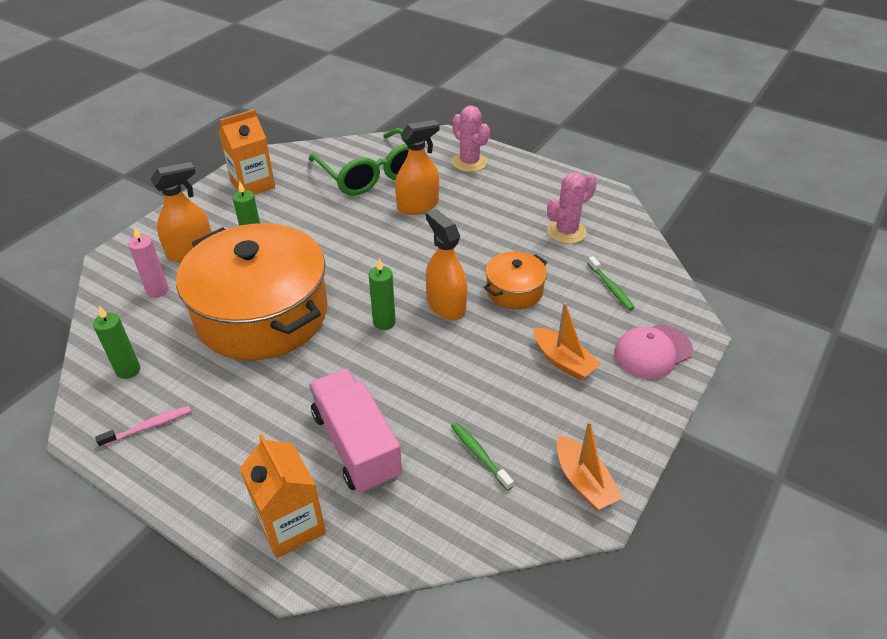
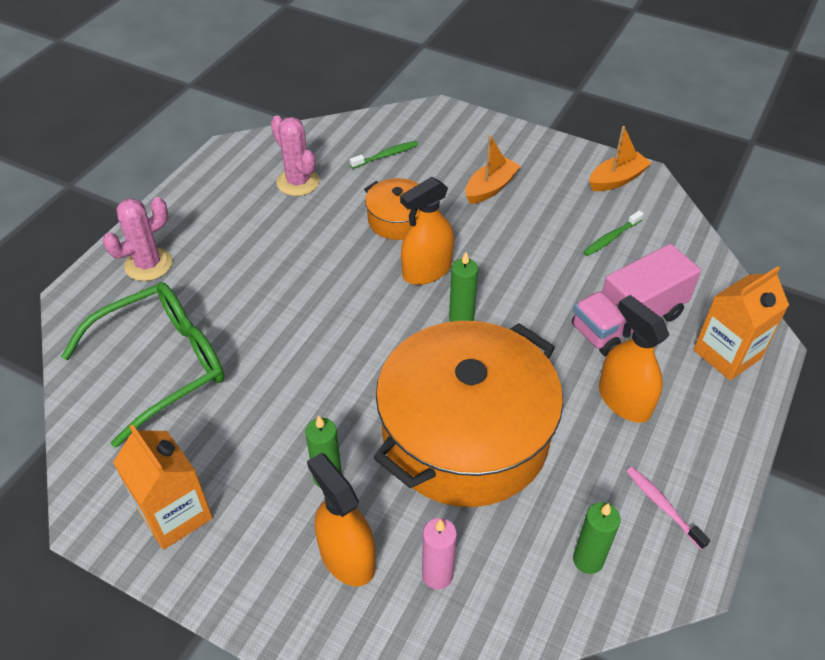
camera: 95 degrees left, 5 degrees up
orange spray bottle [395,120,439,215] -> orange spray bottle moved to [599,295,669,423]
pink cap [614,325,693,379] -> none

